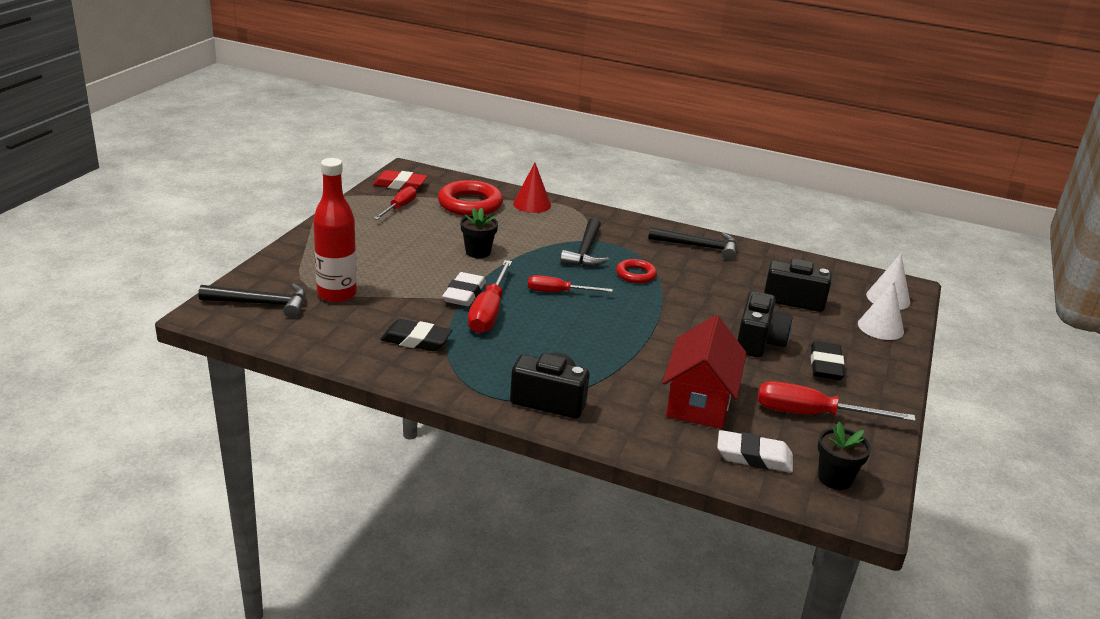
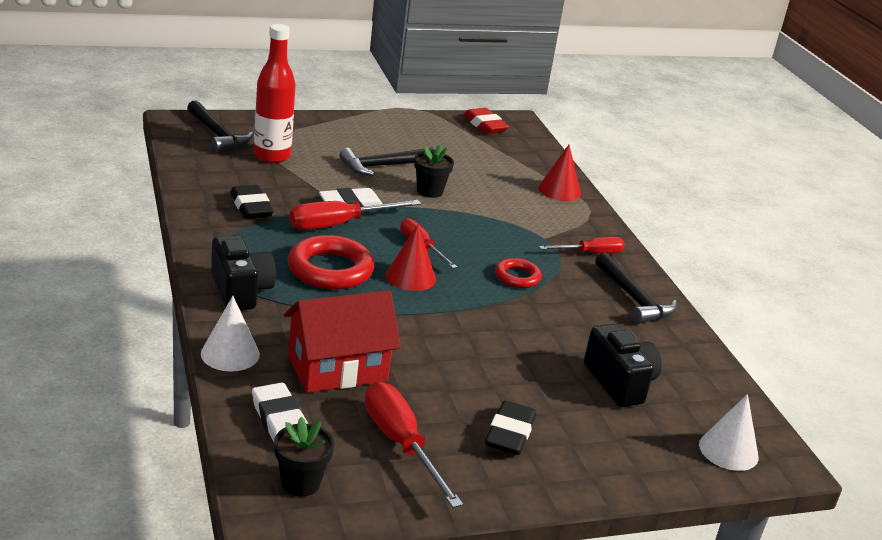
camera: 50 degrees right, 0 degrees up
red screwdriver [374,186,416,220] -> red screwdriver moved to [539,237,624,254]
red ring [438,180,503,216] -> red ring moved to [288,235,375,290]
black hammer [560,218,609,267] -> black hammer moved to [339,148,435,176]
black camera [737,291,793,358] -> none
black eraser [811,341,844,380] -> black eraser turned 45 degrees counterclockwise [485,401,536,455]
white cone [858,281,904,340] -> white cone moved to [201,296,260,372]
none -> red cone [386,225,436,291]

